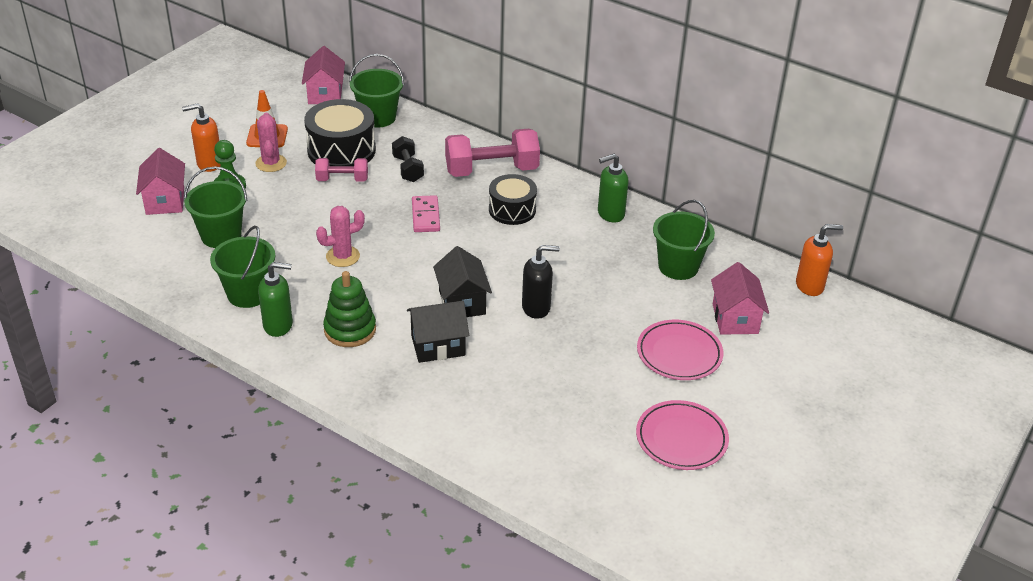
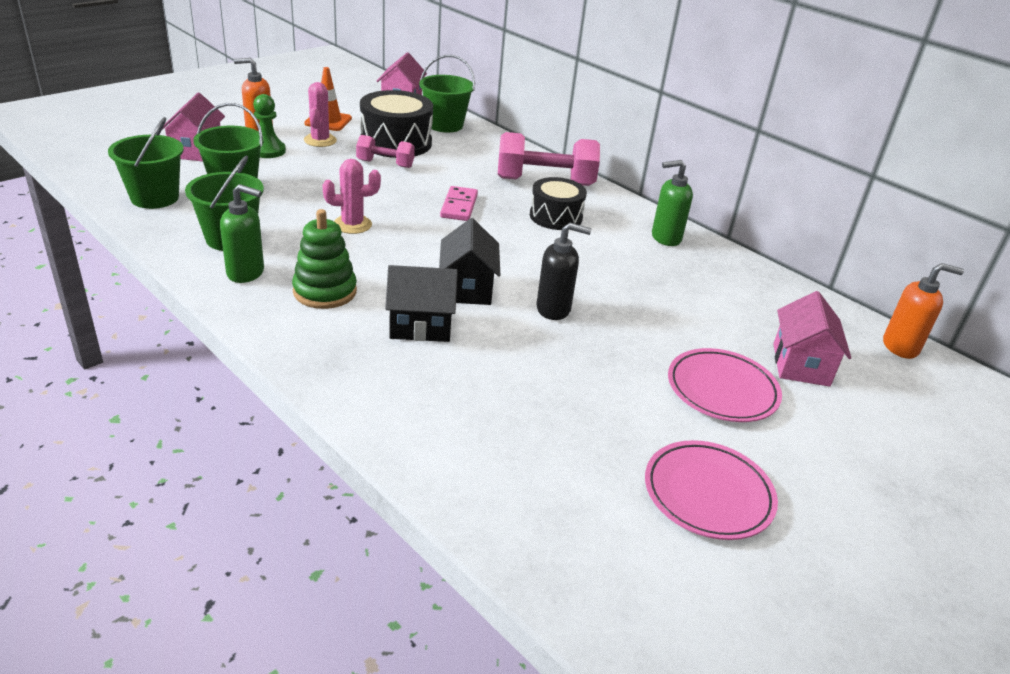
camera: 10 degrees right, 5 degrees down
black dumbbell [392,136,424,182] -> none
green bucket [653,200,715,280] -> green bucket moved to [108,117,184,209]

